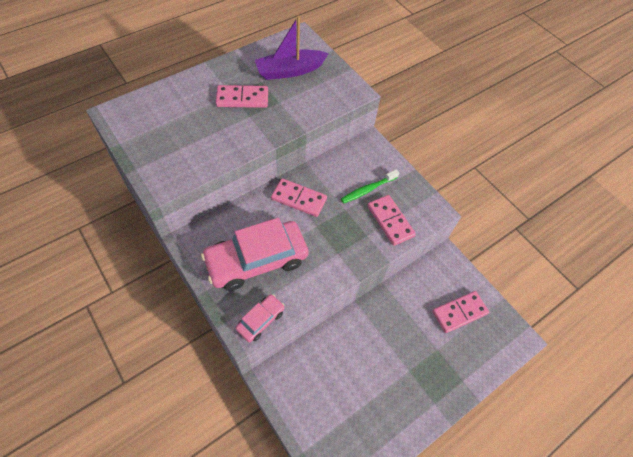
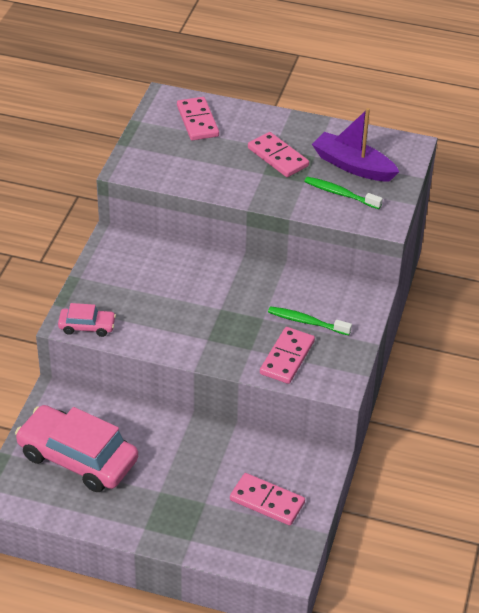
camera: 55 degrees right, 15 degrees down
pink car [201,218,309,291] -> pink car moved to [15,405,138,492]
pink domino [271,178,327,217] -> pink domino moved to [177,97,219,141]
none -> green toothbrush [304,177,383,209]

